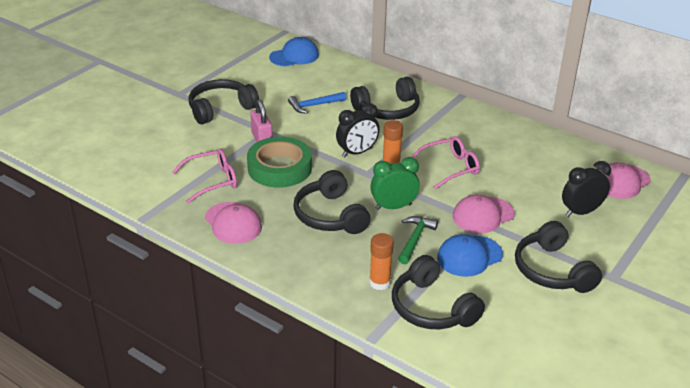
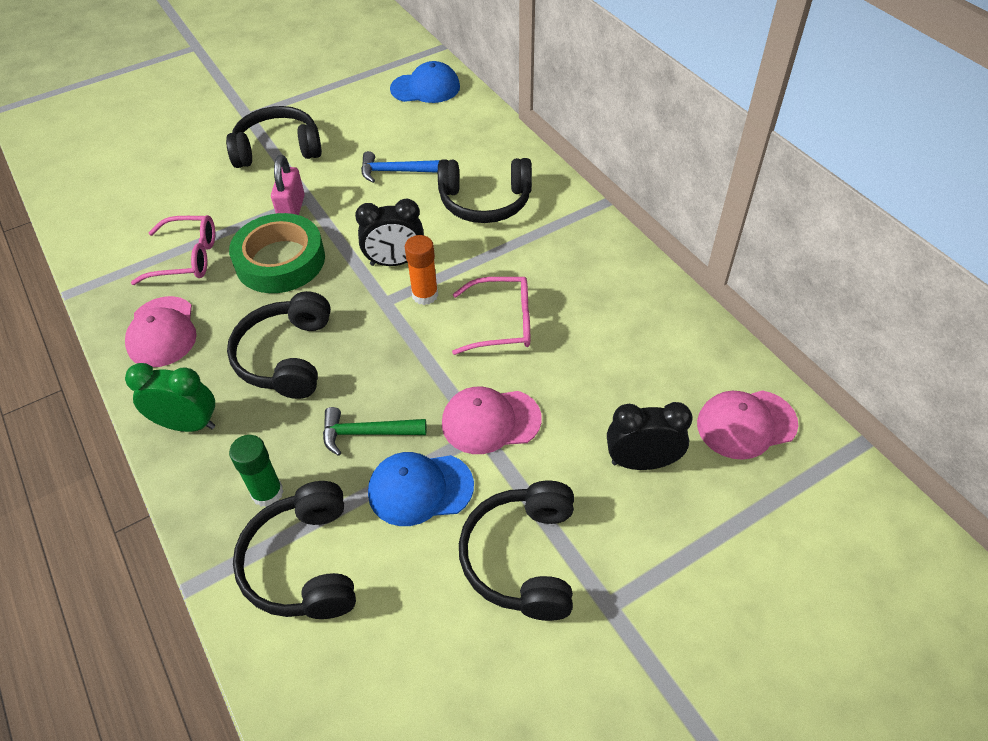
camera: 25 degrees right, 15 degrees up
orange glue stick [369,233,394,290] -> green glue stick [229,435,284,507]
green clock [370,157,420,210] -> green clock moved to [125,363,215,432]
green hammer [398,216,438,264] -> green hammer turned 135 degrees counterclockwise [323,407,426,456]

